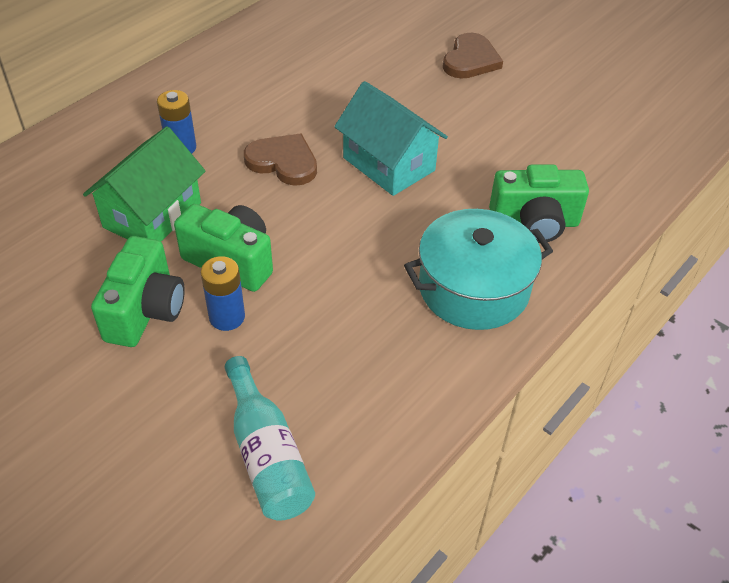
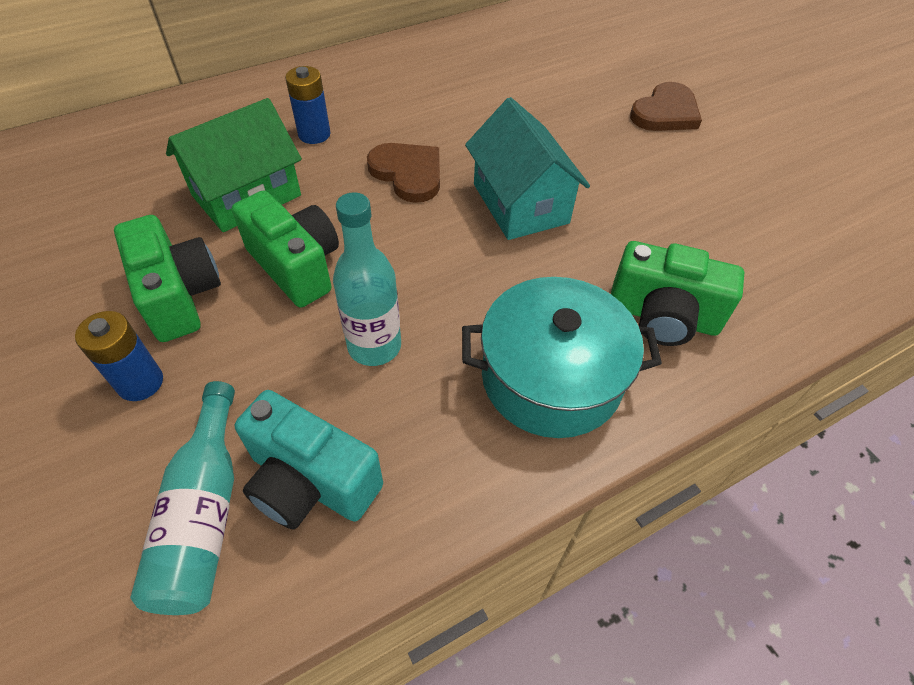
camera: 20 degrees right, 5 degrees up
green camera [91,236,185,347] -> green camera turned 60 degrees counterclockwise [114,215,221,342]
blue battery [200,256,245,331] -> blue battery moved to [75,311,163,401]
none -> turquoise camera [235,390,383,530]
none -> turquoise bottle [333,192,401,366]

